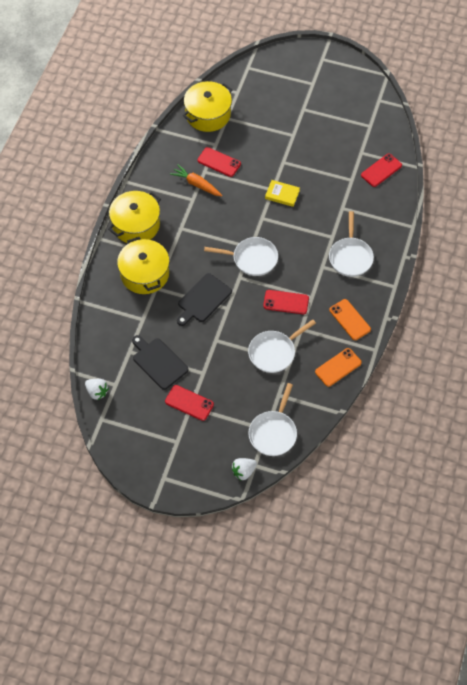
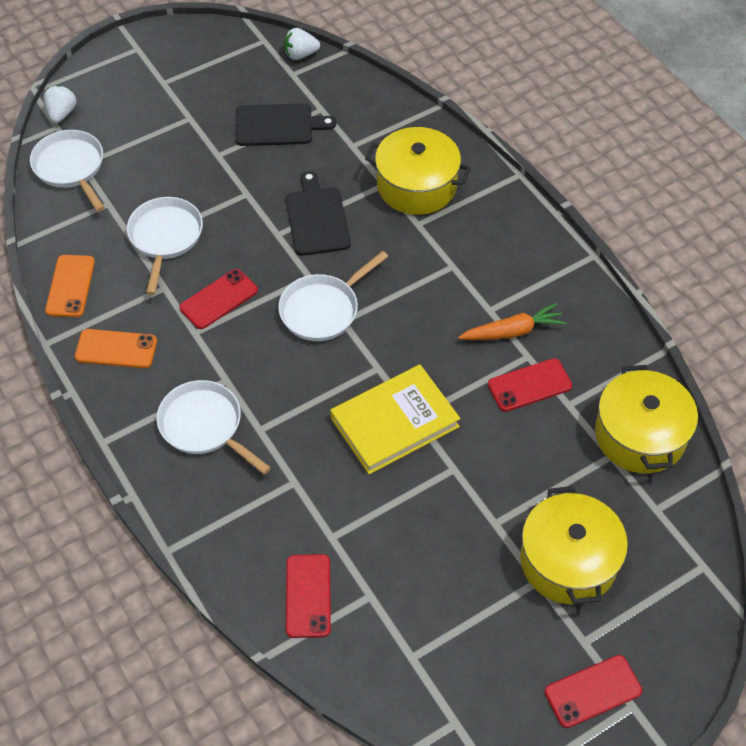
camera: 130 degrees right, 5 degrees down
yellow pot [108,191,161,243] -> yellow pot moved to [520,486,628,605]
red phone [165,385,214,421] -> red phone moved to [544,655,642,728]
yellow book [265,180,300,207] -> yellow book [330,365,461,474], size x1.83

